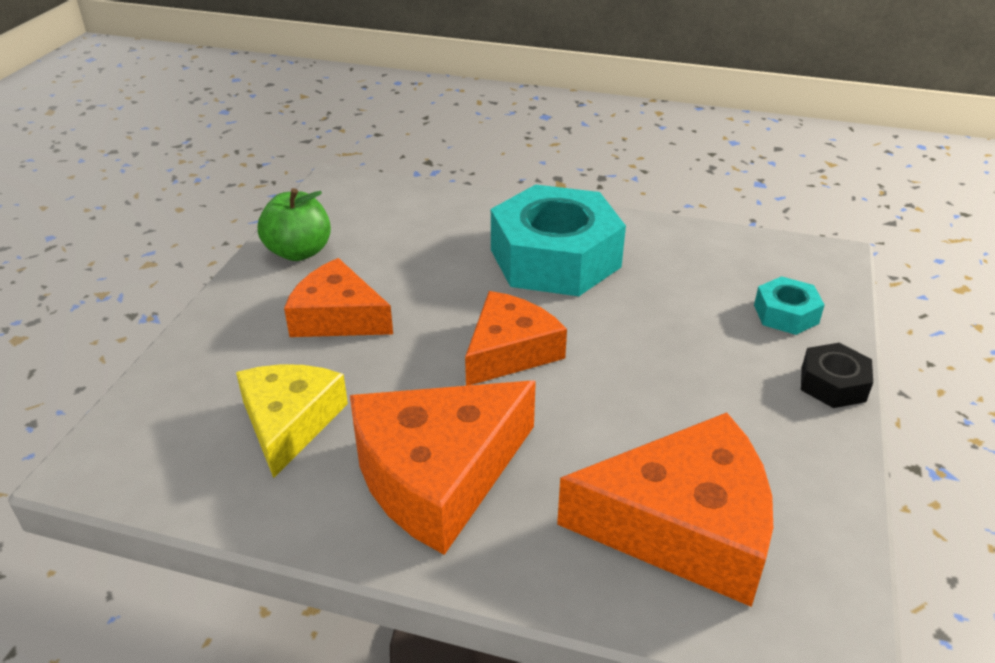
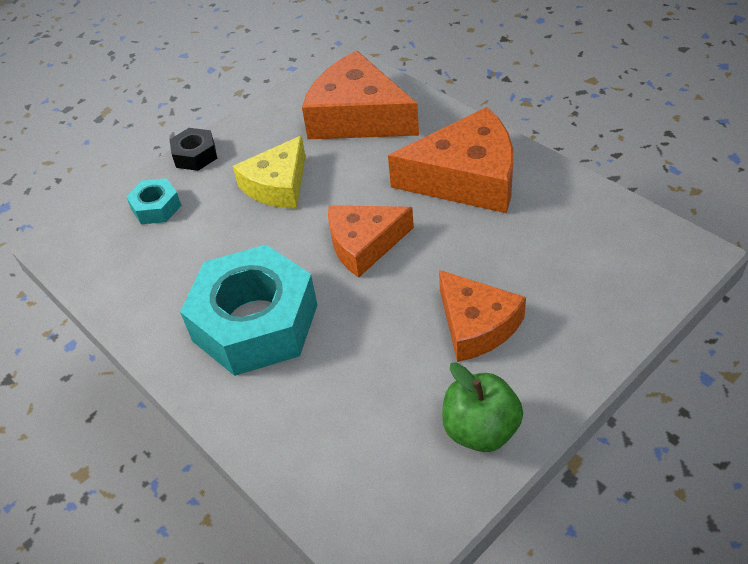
camera: 145 degrees left, 10 degrees up
yellow cheese [236,364,348,478] -> yellow cheese moved to [233,135,306,209]

